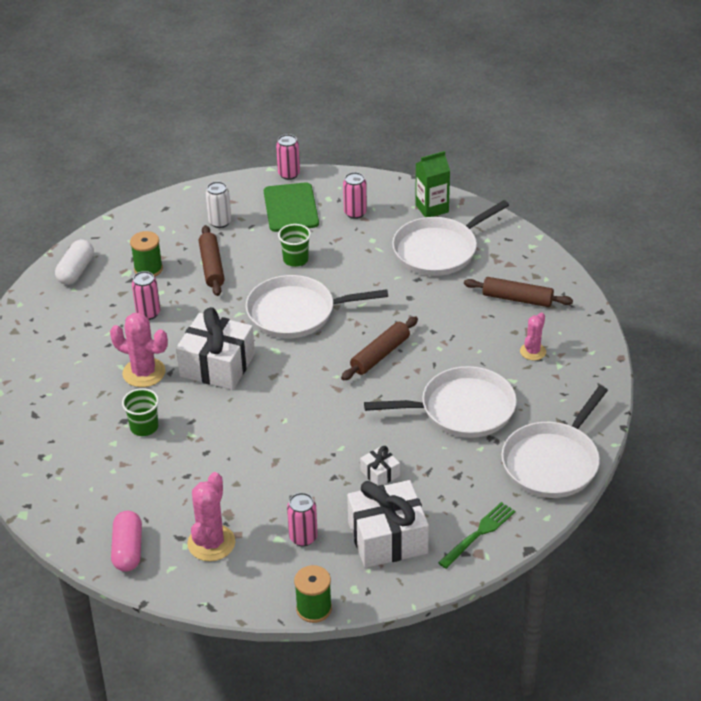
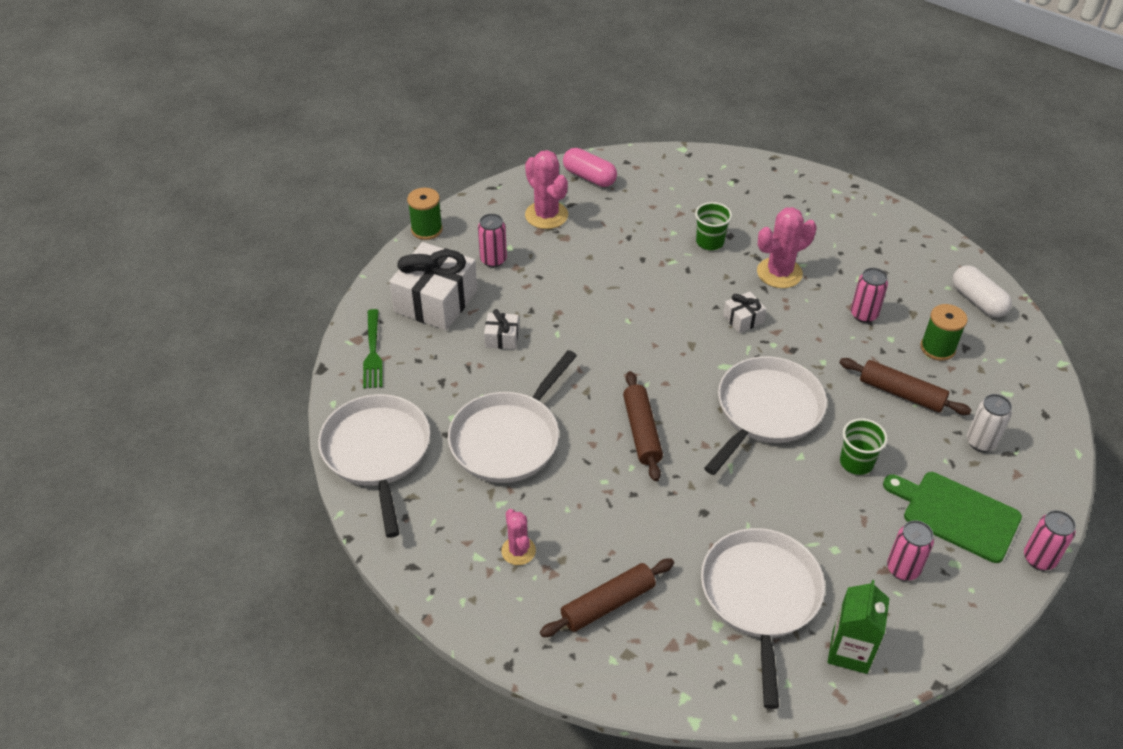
camera: 130 degrees right, 5 degrees up
white gift [176,307,255,390] -> white gift [723,292,766,333], size x0.47

